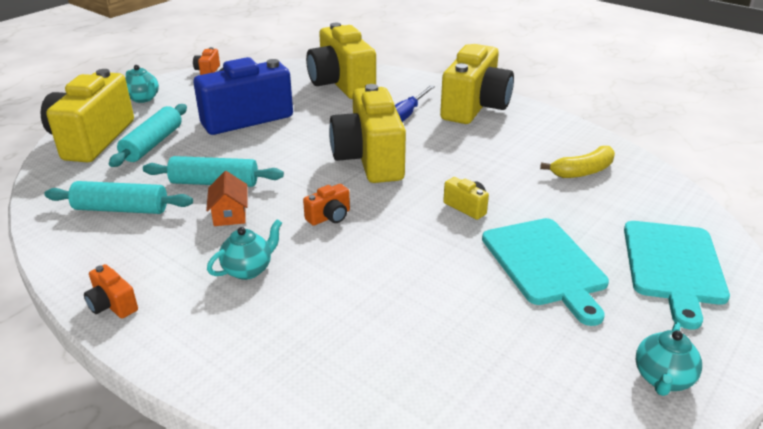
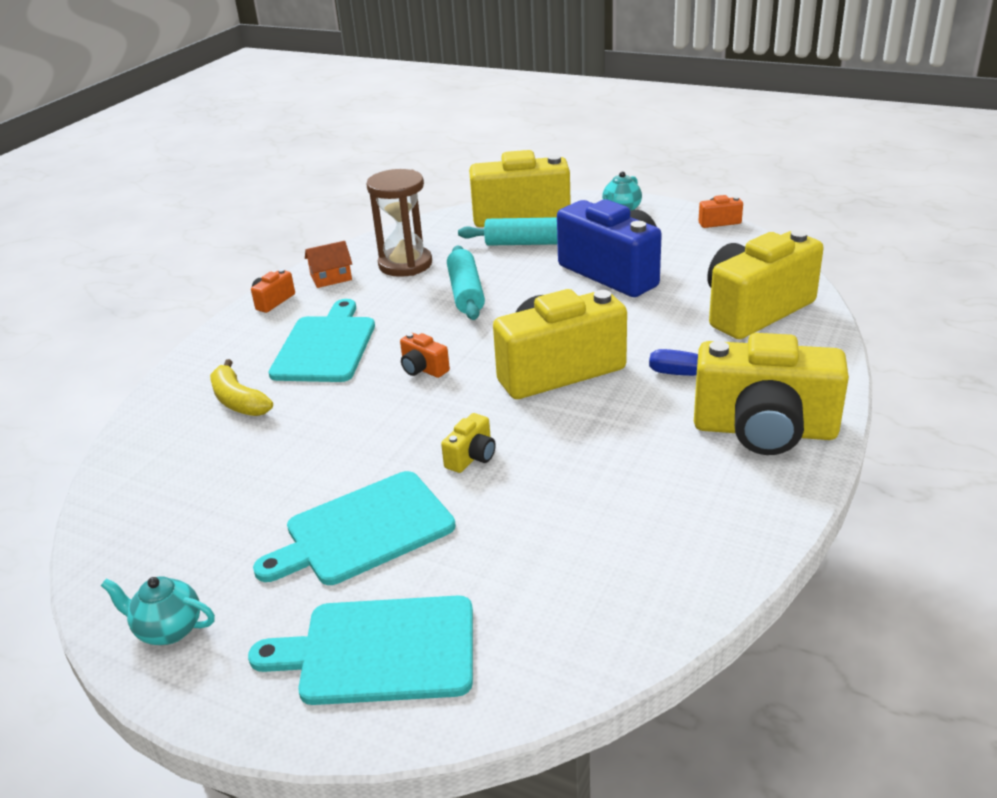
camera: 80 degrees right, 0 degrees up
turquoise rolling pin [44,181,193,214] -> brown hourglass [366,169,432,277]
orange house [206,171,247,226] -> orange house moved to [305,241,352,288]
turquoise teapot [207,219,282,280] -> turquoise cutting board [269,299,375,382]
yellow banana [540,146,615,178] -> yellow banana moved to [210,359,273,416]

